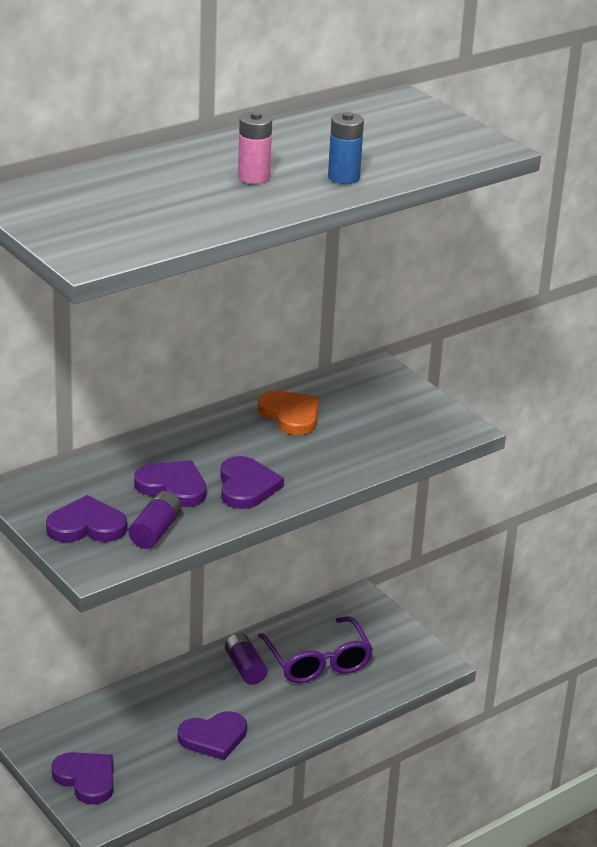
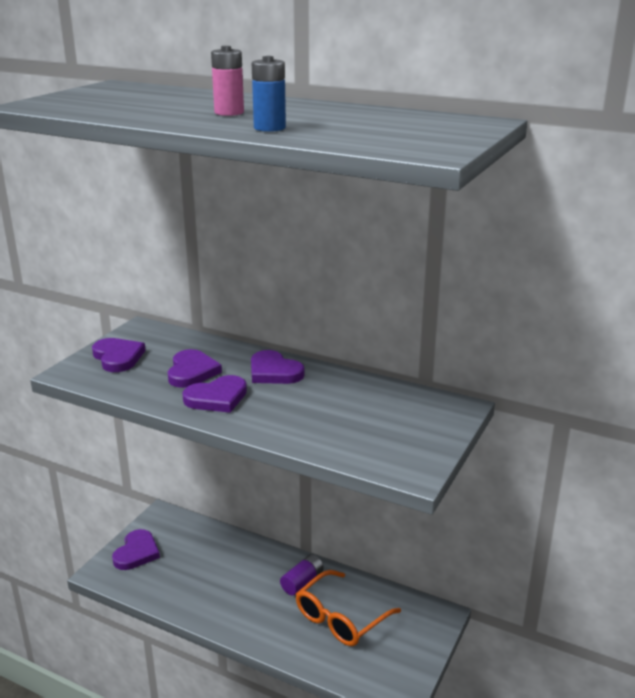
camera: 65 degrees right, 5 degrees down
purple battery [129,491,182,549] -> none
purple heart [178,711,247,760] -> purple heart moved to [251,350,305,384]
orange heart [258,390,319,435] -> none
purple glasses [258,616,373,683] -> orange glasses [296,570,401,646]

